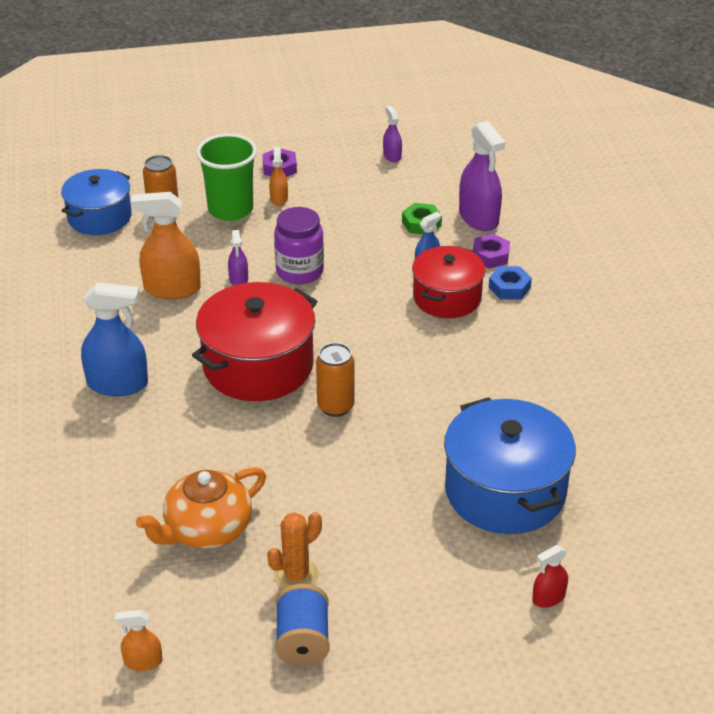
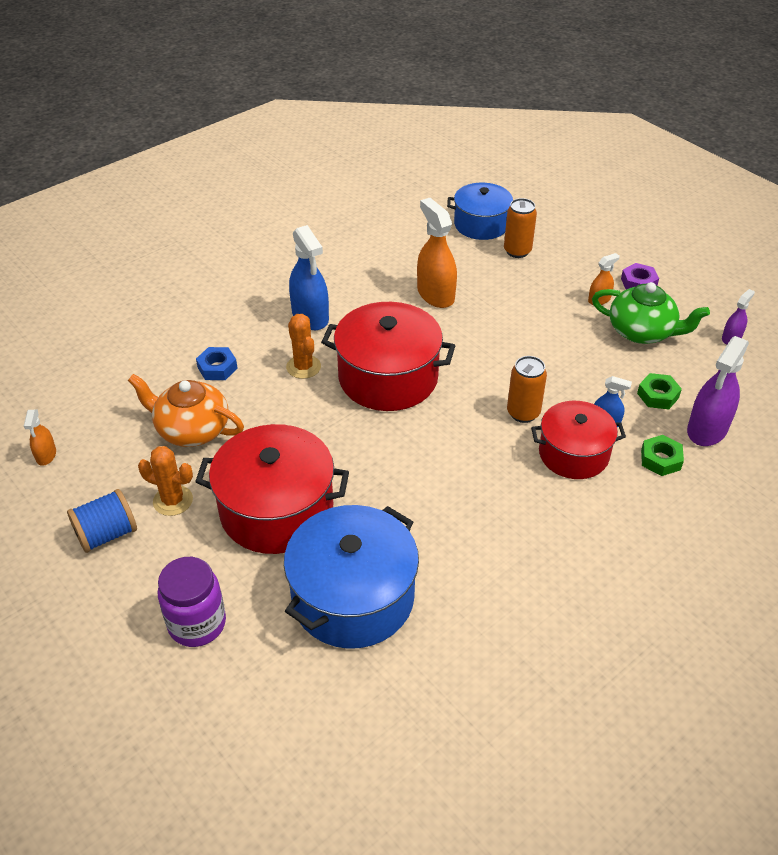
camera: 60 degrees right, 5 degrees up
orange spray bottle [115,610,162,671] -> orange spray bottle turned 150 degrees counterclockwise [24,410,56,466]
green cup [196,134,257,221] -> none
purple spray bottle [228,230,248,286] -> none
purple jar [274,207,324,284] -> purple jar moved to [158,557,226,647]
orange can [316,343,355,417] -> orange can moved to [507,356,547,423]
purple nut [473,234,510,269] -> green nut [641,435,684,476]
blue nut [489,266,532,300] -> blue nut moved to [196,347,238,380]
red spray bottle [532,545,568,608] -> none
none -> red pot [195,424,349,554]
none -> orange cactus [286,314,321,379]
none -> green teapot [592,282,710,344]

